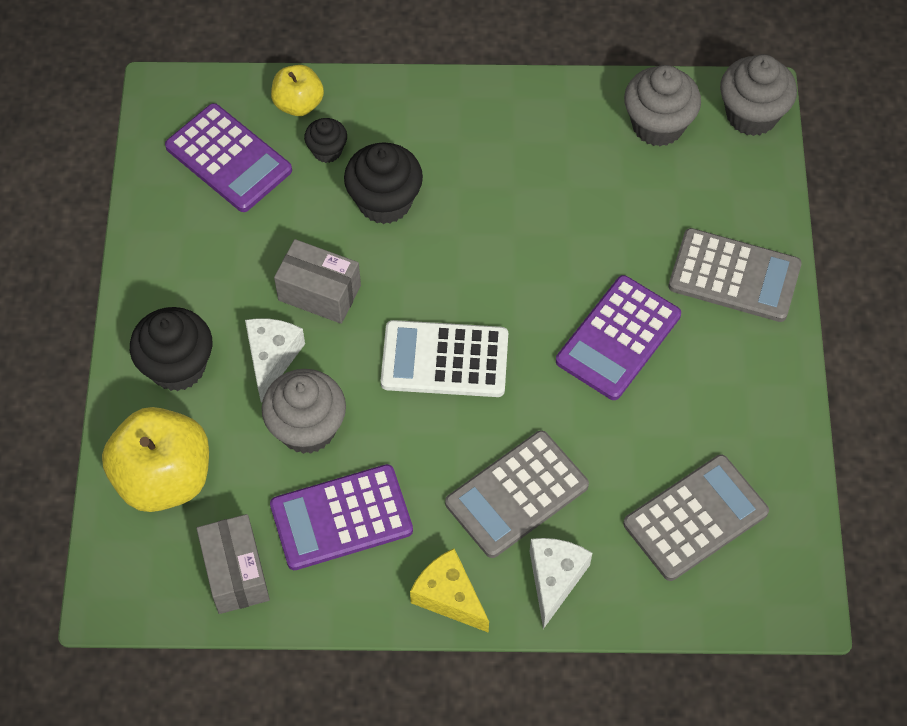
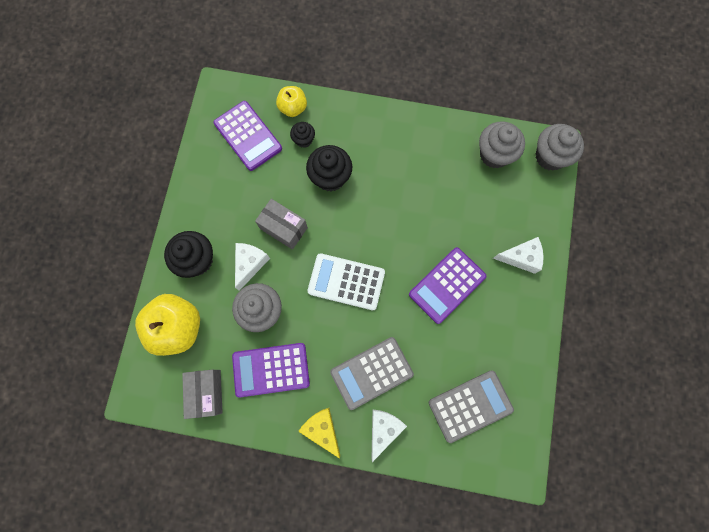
camera: 10 degrees right, 15 degrees up
grey calculator [668,228,802,322] -> white cheese [493,237,544,274]

